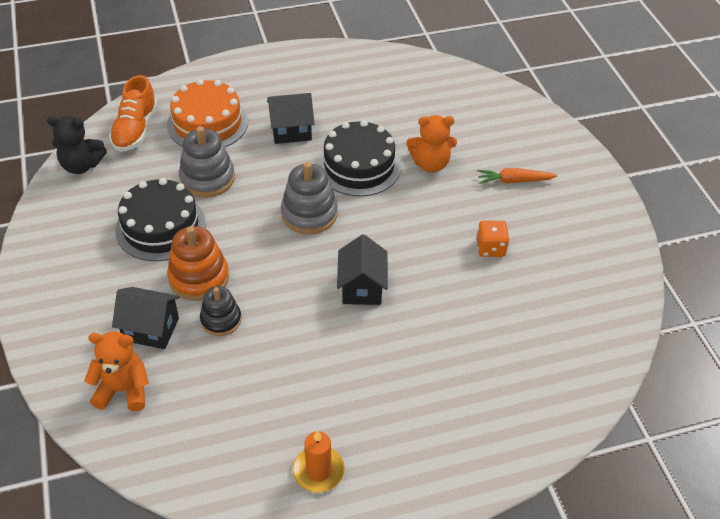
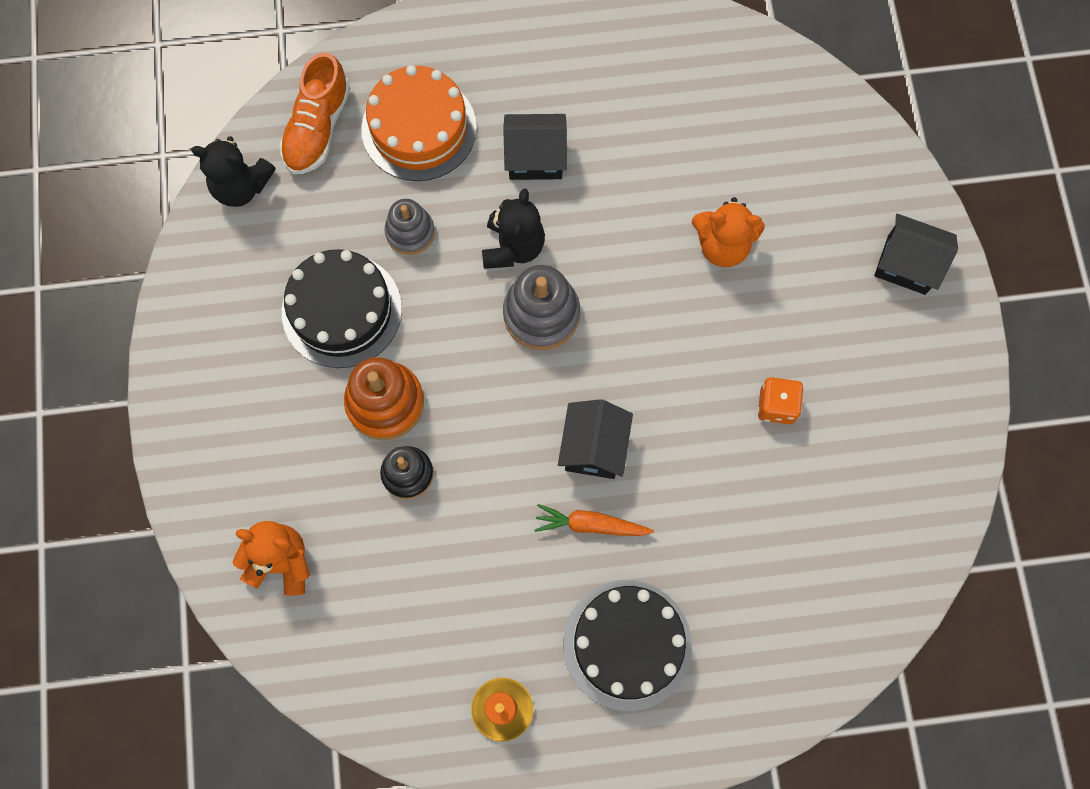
camera: 10 degrees right, 25 degrees up
black house [112,287,180,349] -> black house moved to [874,214,958,295]
grey stacking toy [179,126,235,198] -> grey stacking toy [385,199,435,255], size x0.66
black cake [317,120,401,196] -> black cake moved to [563,580,692,711]
orange carrot [477,168,557,184] -> orange carrot moved to [535,504,654,536]
none -> black teddy bear [482,189,545,269]

